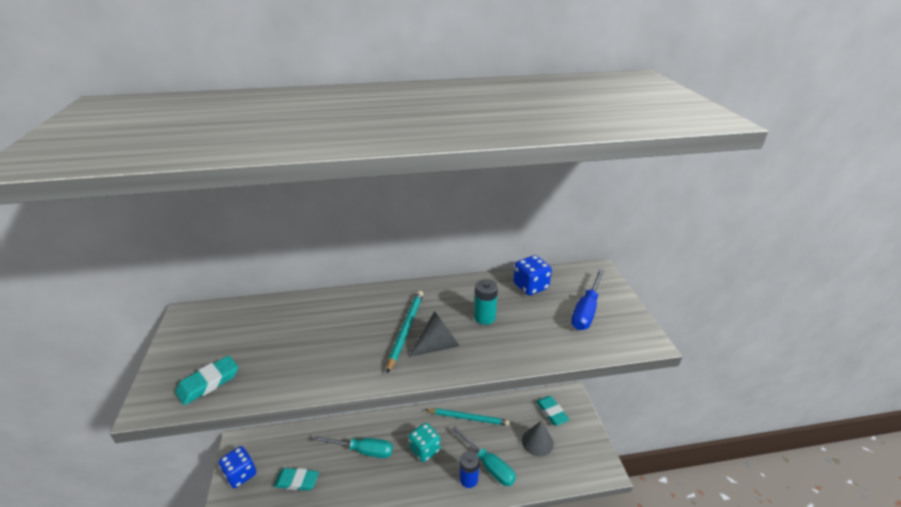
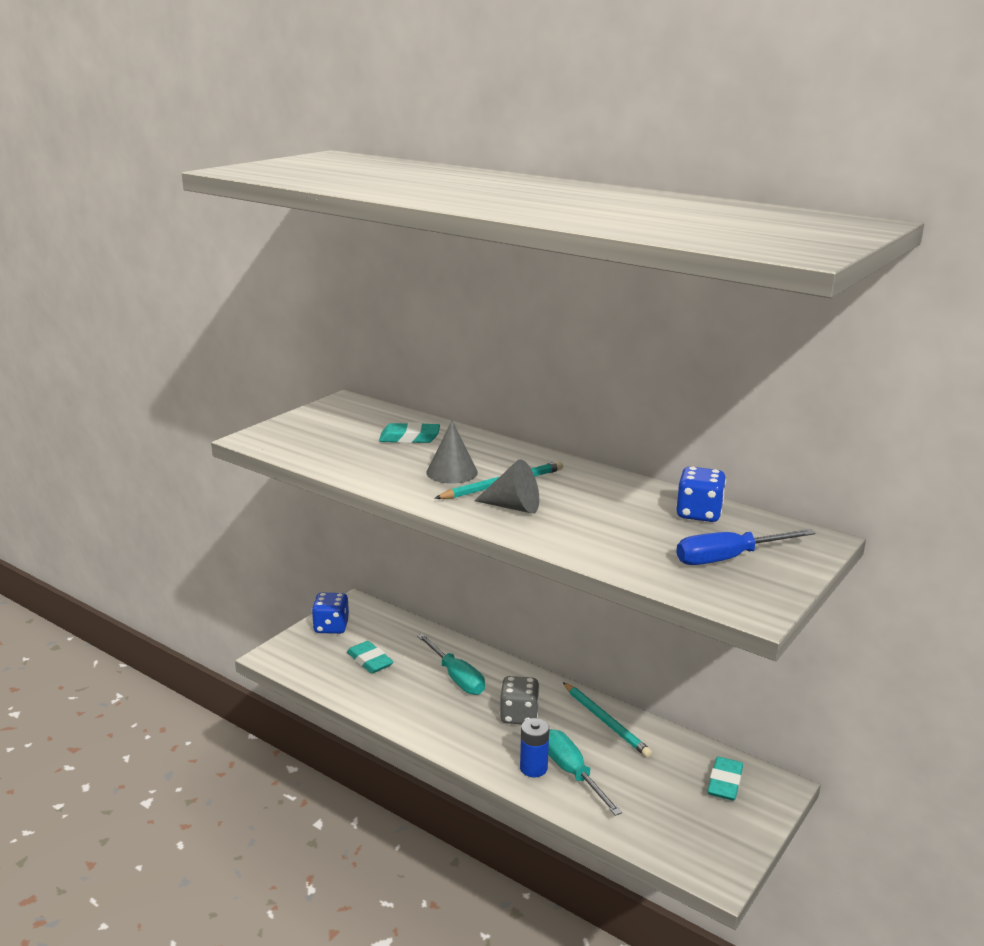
camera: 45 degrees right, 10 degrees down
turquoise eraser [175,356,238,405] -> turquoise eraser moved to [379,422,440,443]
turquoise dice [408,423,441,462] -> grey dice [500,676,540,724]
turquoise screwdriver [452,427,516,486] -> turquoise screwdriver turned 150 degrees clockwise [548,729,622,816]
turquoise battery [474,279,498,325] -> none
grey cone [522,421,554,456] -> grey cone moved to [426,421,478,484]

